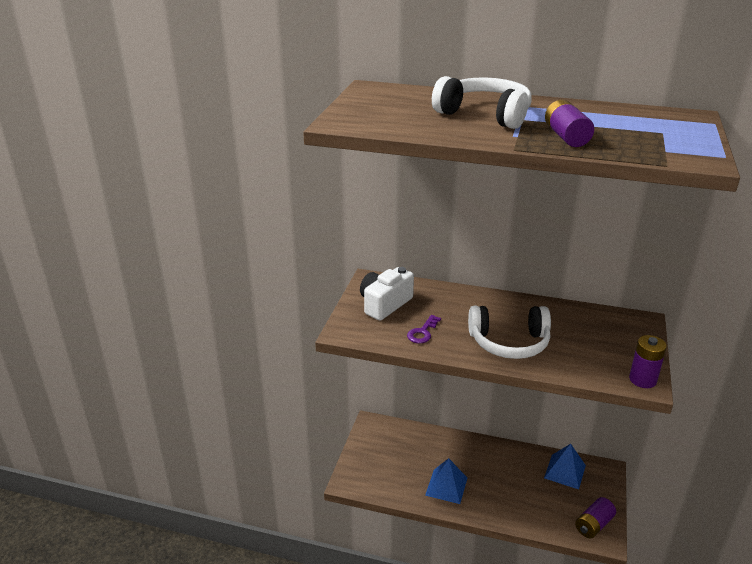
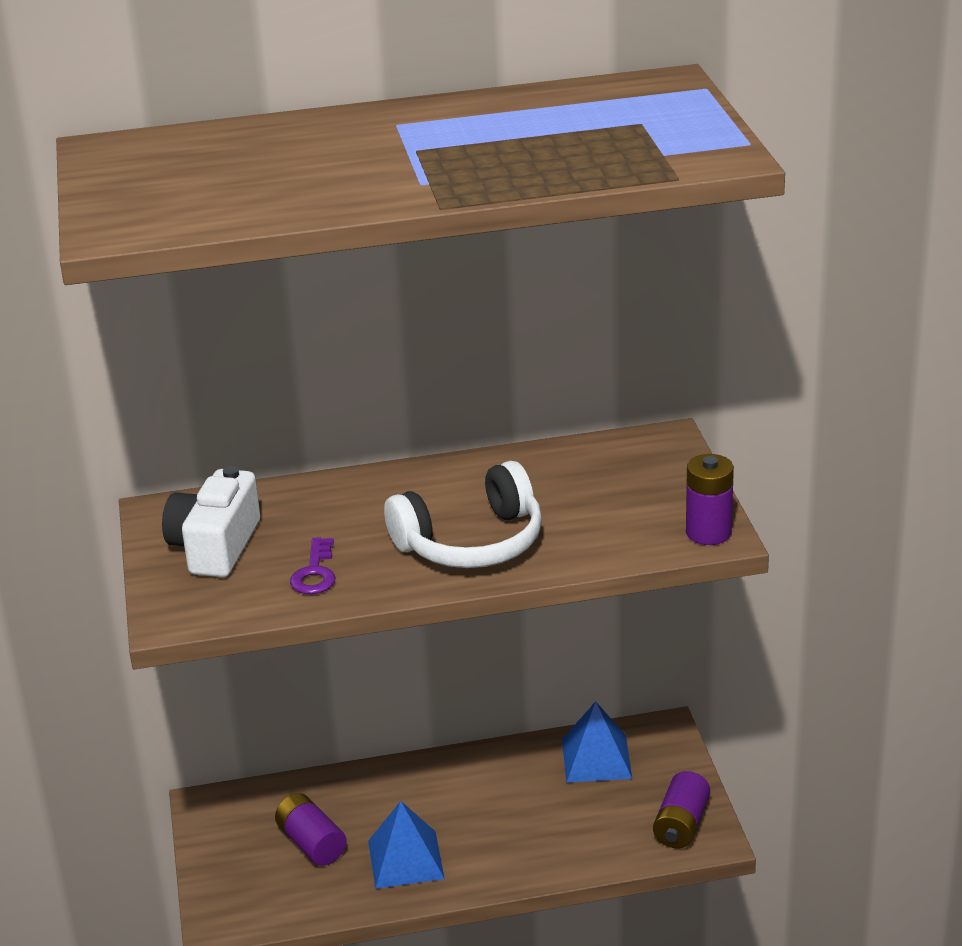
camera: 25 degrees left, 0 degrees up
white headphones [432,76,532,129] -> none
purple battery [545,100,594,147] -> purple battery moved to [275,793,347,866]

